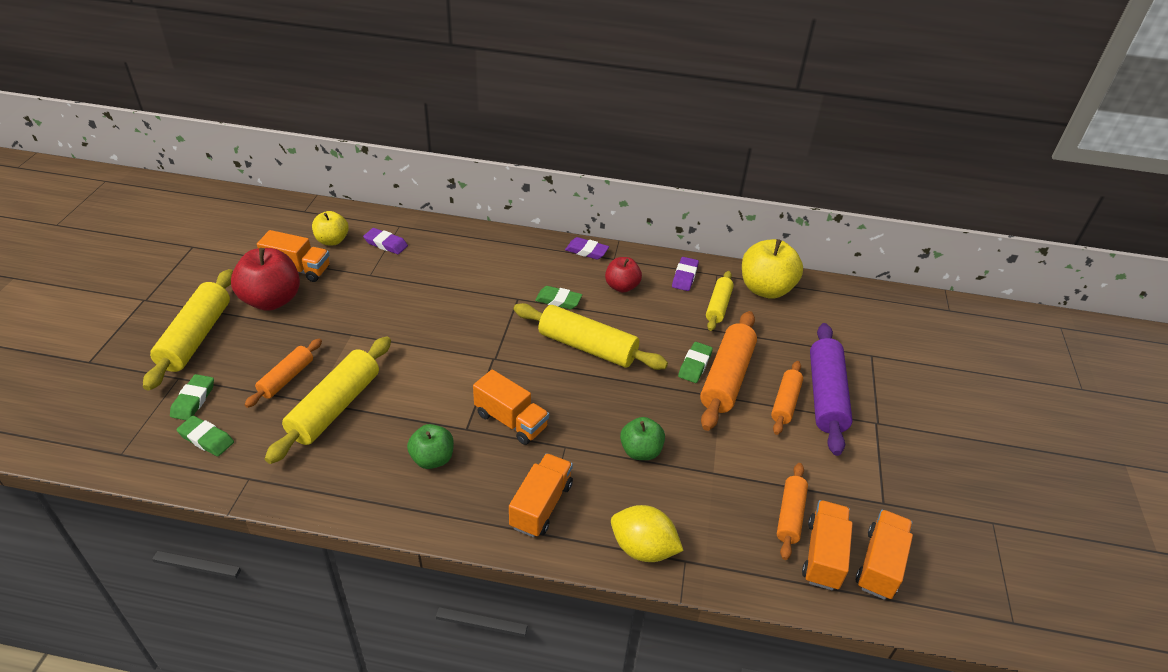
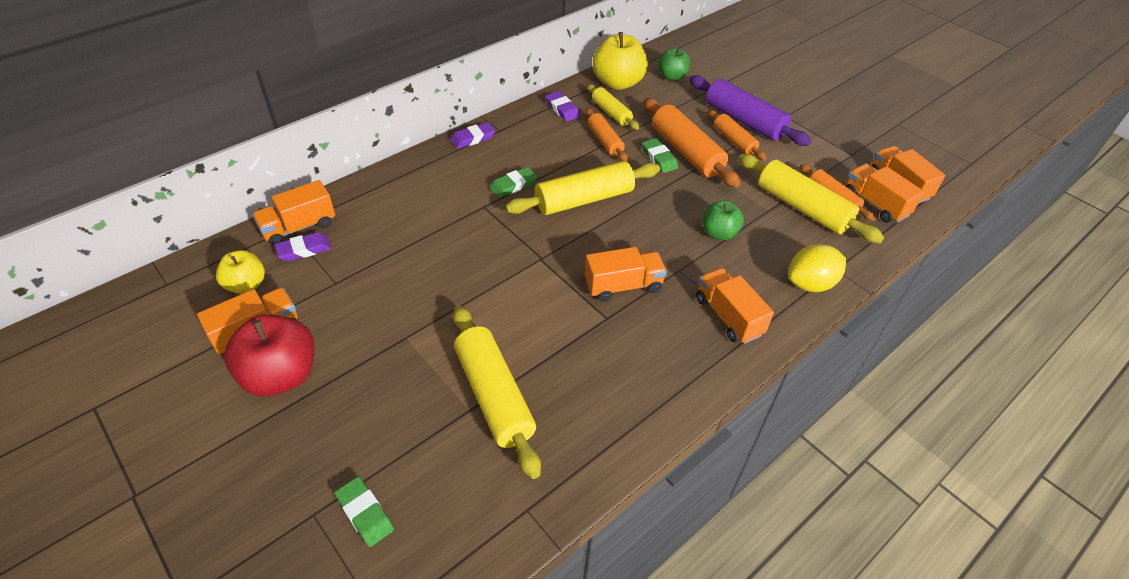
camera: 50 degrees left, 5 degrees up
yellow rolling pin [143,269,233,391] -> yellow rolling pin moved to [738,154,884,243]
green eraser [176,416,234,457] -> none
orange rolling pin [245,338,322,408] -> orange rolling pin moved to [586,109,628,162]
green apple [407,424,454,469] -> green apple moved to [658,48,690,81]
red apple [605,257,642,293] -> none
none -> orange truck [252,180,335,246]

